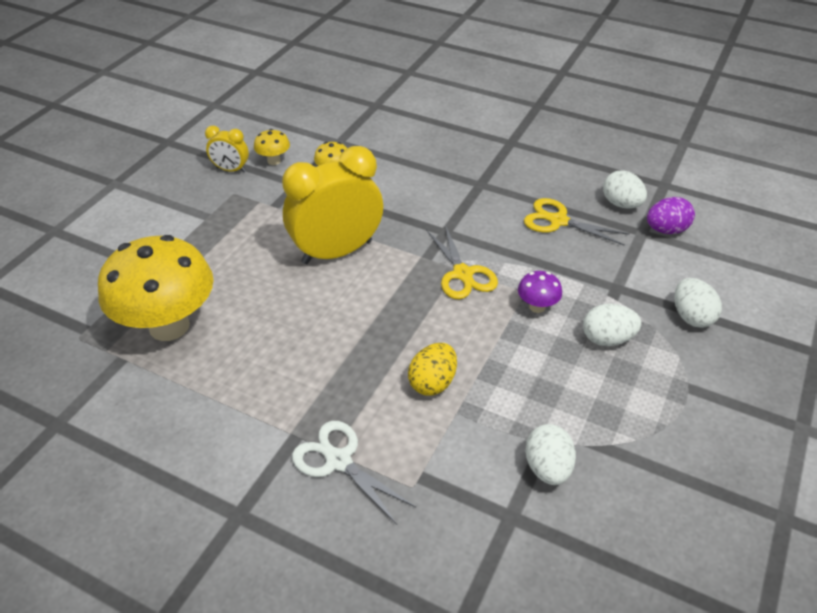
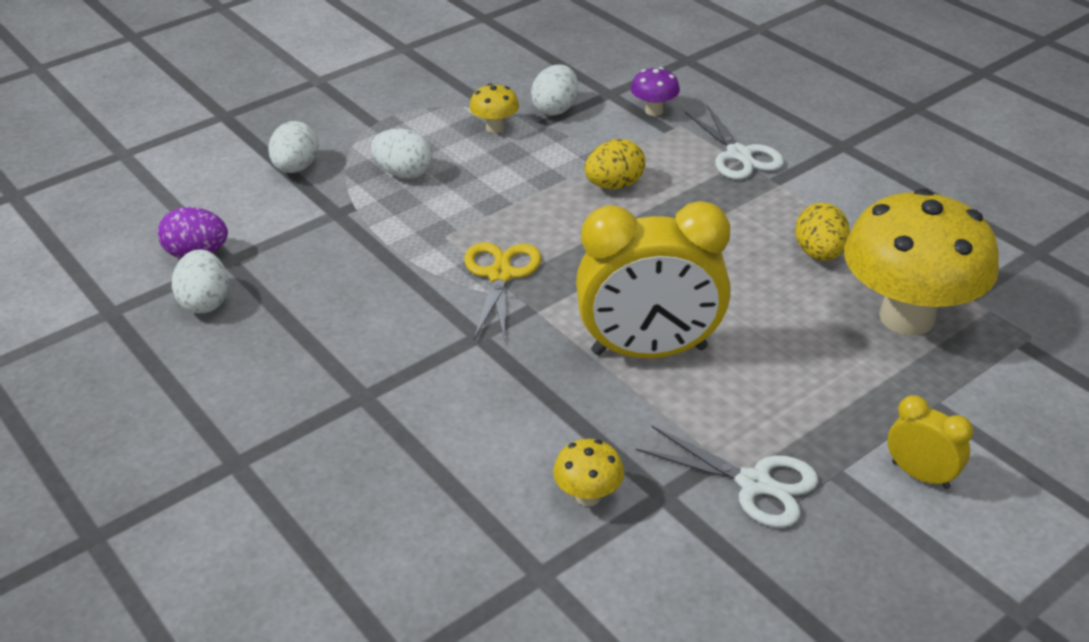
camera: 155 degrees left, 5 degrees down
yellow clock [205,126,249,172] -> yellow clock moved to [887,395,973,489]
yellow mushroom [254,129,290,165] -> yellow mushroom moved to [469,83,519,133]
purple mushroom [518,271,562,313] -> purple mushroom moved to [631,67,680,116]
yellow scissors [524,198,630,245] -> none
none -> white scissors [636,425,819,528]
none -> yellow egg [795,203,850,261]

